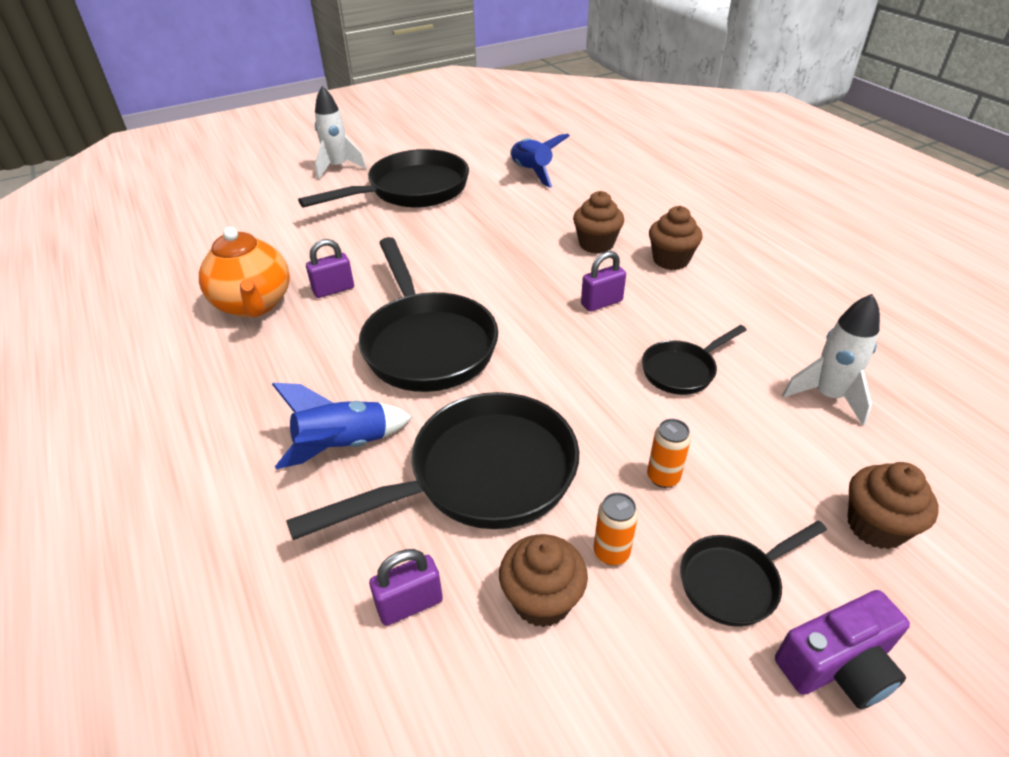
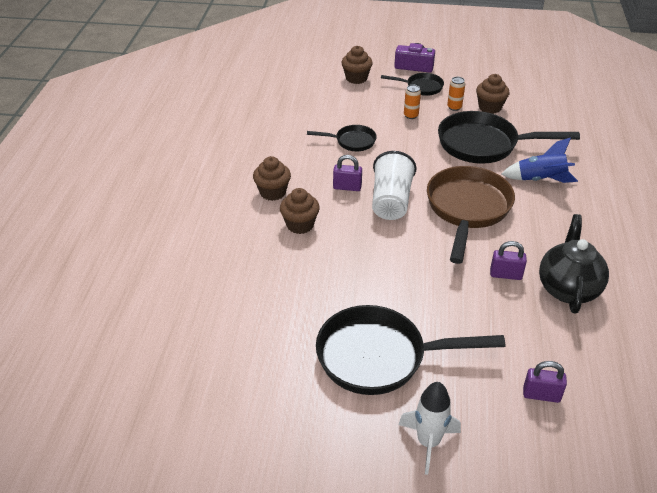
camera: 145 degrees left, 0 degrees up
orange teapot [199,227,290,318] -> black teapot [539,214,609,314]
black pan [359,237,498,392] -> brown pan [427,166,515,264]
purple padlock [369,549,443,626] -> purple padlock moved to [523,361,567,403]
blue rocket [510,134,570,188] -> none
white rocket [782,294,880,426] -> none
none -> white cup [372,151,416,220]

